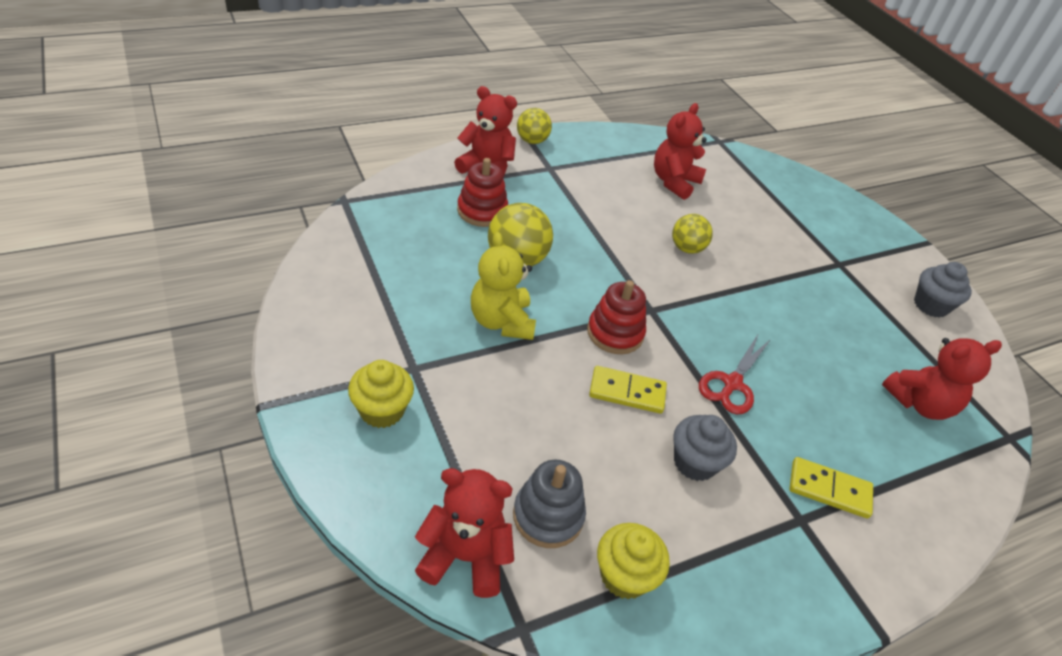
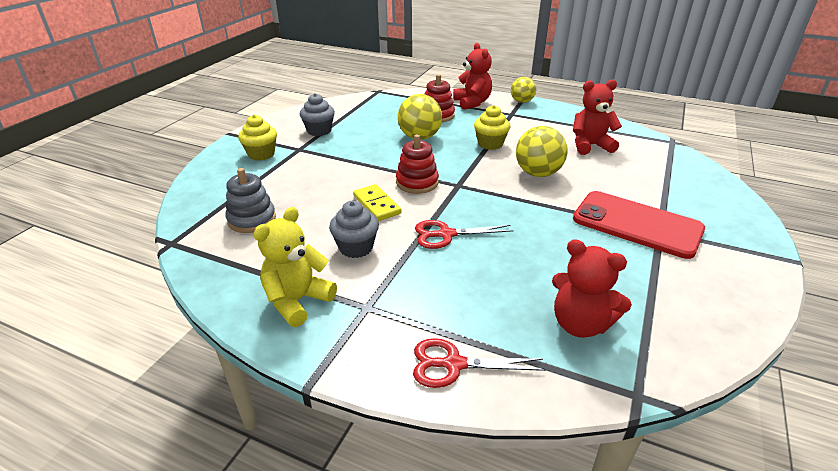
camera: 55 degrees right, 10 degrees down
red teddy bear [415,468,514,598] -> none
yellow teddy bear [471,232,536,340] -> yellow teddy bear moved to [254,207,337,327]
yellow cupcake [597,523,670,599] -> yellow cupcake moved to [474,105,510,150]
yellow ball [672,214,713,254] -> yellow ball [516,126,568,177], size x1.54
yellow domino [789,457,873,519] -> none
grey cupcake [914,262,972,318] -> grey cupcake moved to [300,93,335,136]
none -> red scissors [413,338,546,388]
none -> red phone [573,191,705,259]

